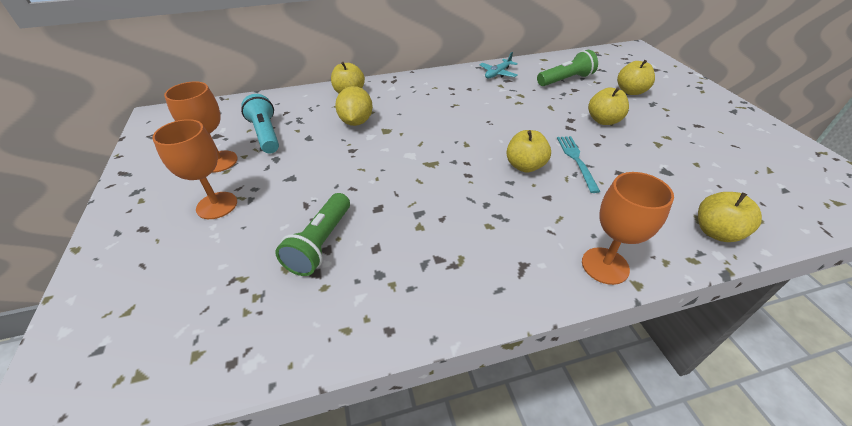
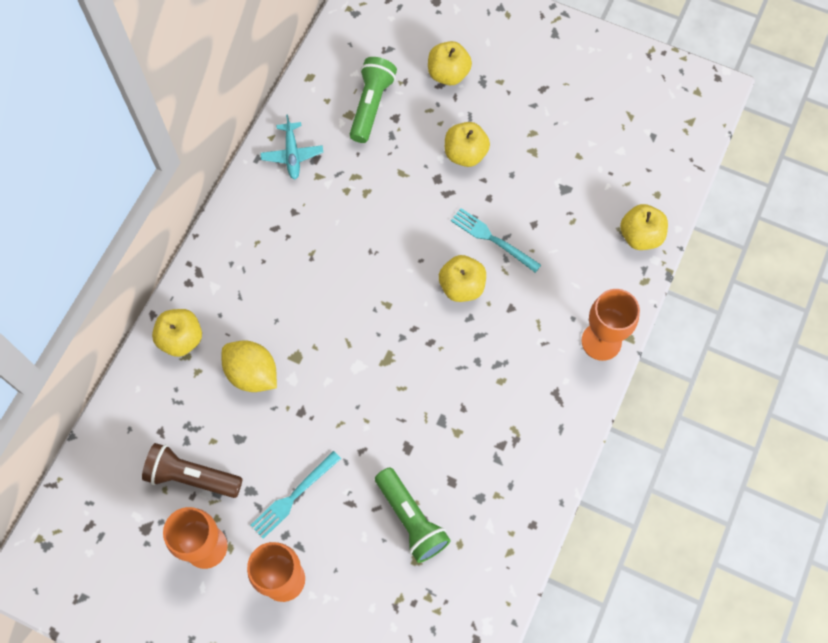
camera: 50 degrees left, 25 degrees up
turquoise flashlight [241,94,279,153] -> brown flashlight [142,443,243,498]
none -> turquoise fork [250,451,341,539]

